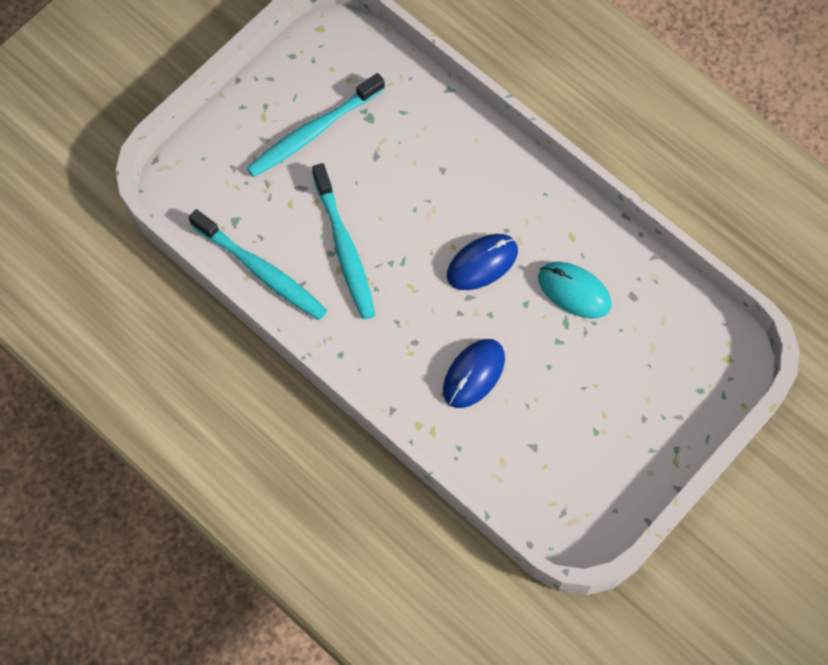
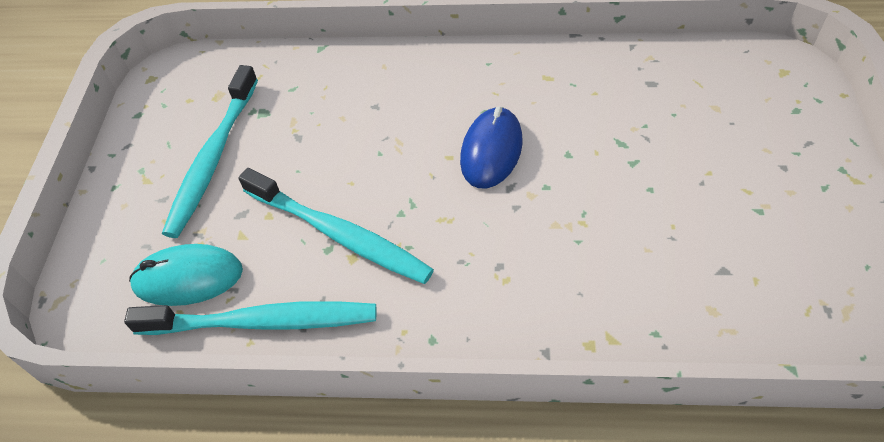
camera: 35 degrees left, 15 degrees down
blue mouse [443,339,505,408] -> none
turquoise mouse [538,262,612,319] -> turquoise mouse moved to [129,244,243,306]

